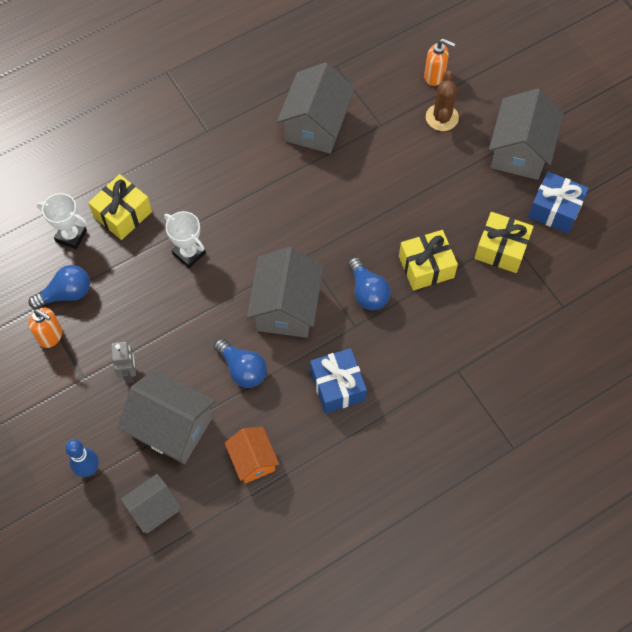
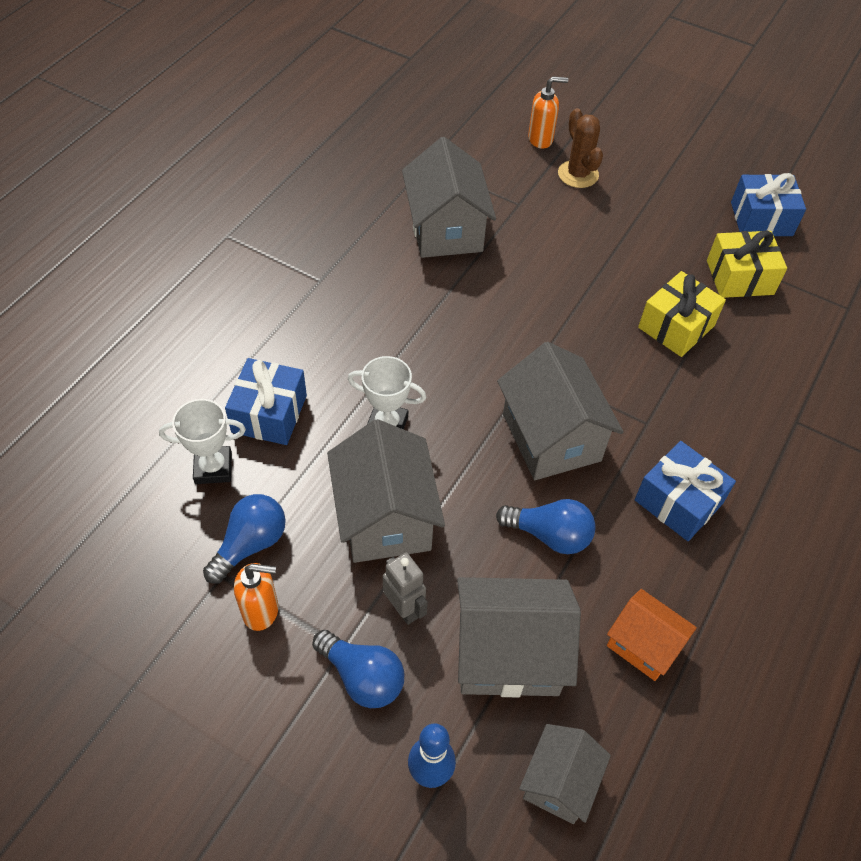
camera: 30 degrees left, 10 degrees down
yellow gift [88,174,152,240] -> blue gift [225,358,307,445]
blue light bulb [348,257,391,310] -> blue light bulb moved to [312,630,404,708]
grey house [489,89,564,180] -> grey house moved to [327,419,445,563]

